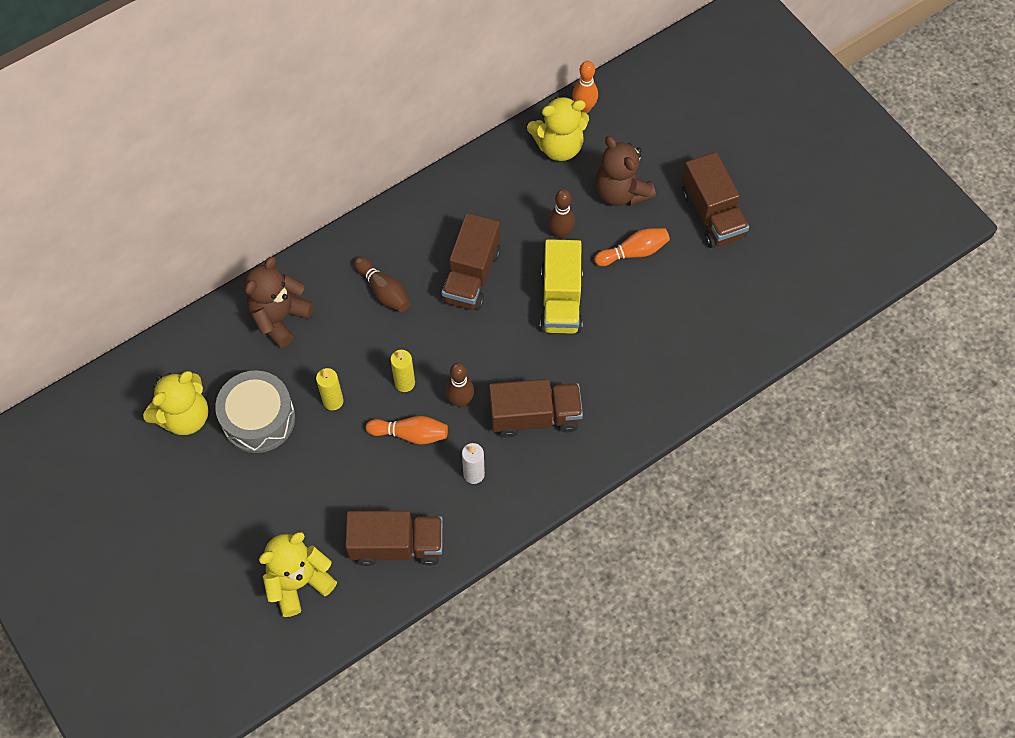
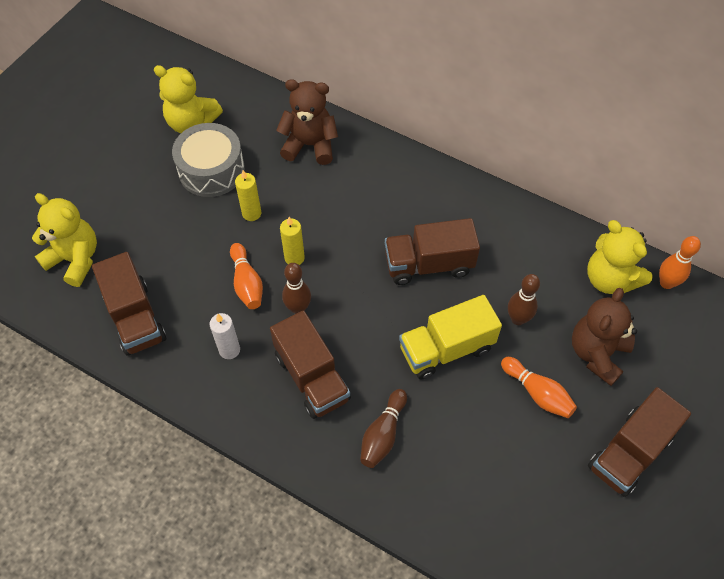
camera: 65 degrees right, 5 degrees down
brown bowling pin [354,256,410,312] -> brown bowling pin moved to [360,389,407,468]

